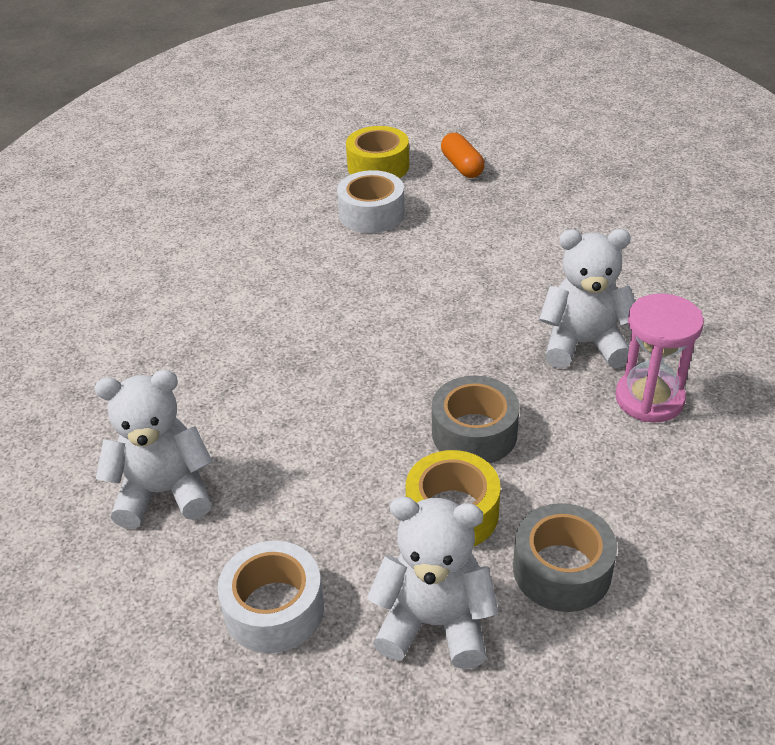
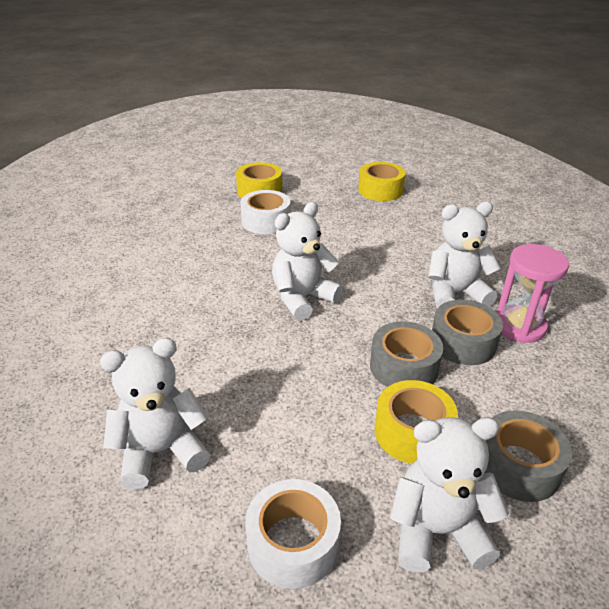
camera: 15 degrees left, 5 degrees down
orange capsule [441,133,485,178] -> none
none -> white teddy bear [272,202,343,321]
none -> yellow tape [358,162,406,201]
none -> grey tape [432,300,503,365]

